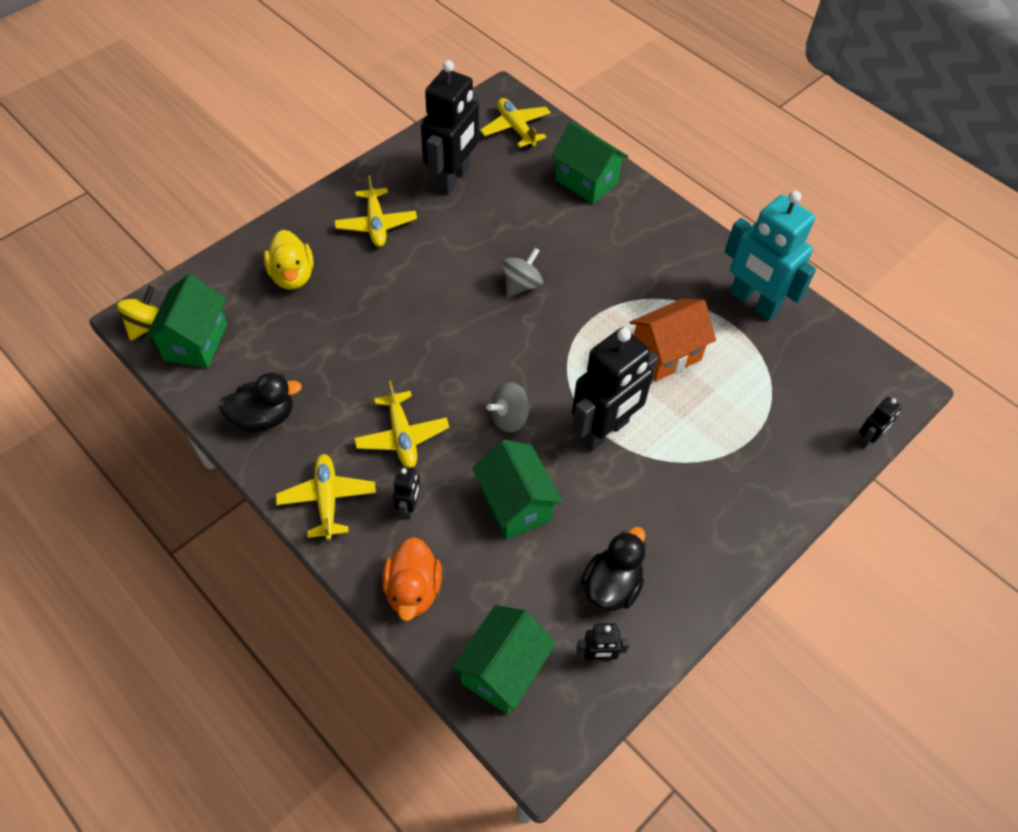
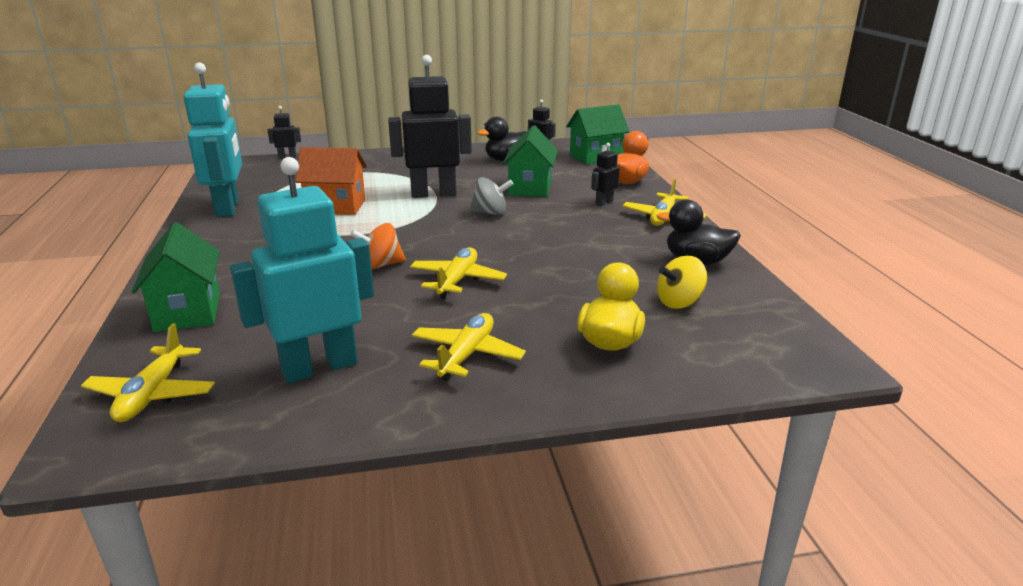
camera: 145 degrees left, 30 degrees down
yellow spinning top [117,286,159,341] -> yellow spinning top moved to [657,256,707,309]
green house [145,274,227,368] -> none
yellow plane [354,381,449,468] -> yellow plane moved to [410,247,507,299]
black robot [421,60,479,195] -> turquoise robot [230,157,374,383]
grey spinning top [503,248,543,297] -> orange spinning top [350,223,406,269]

